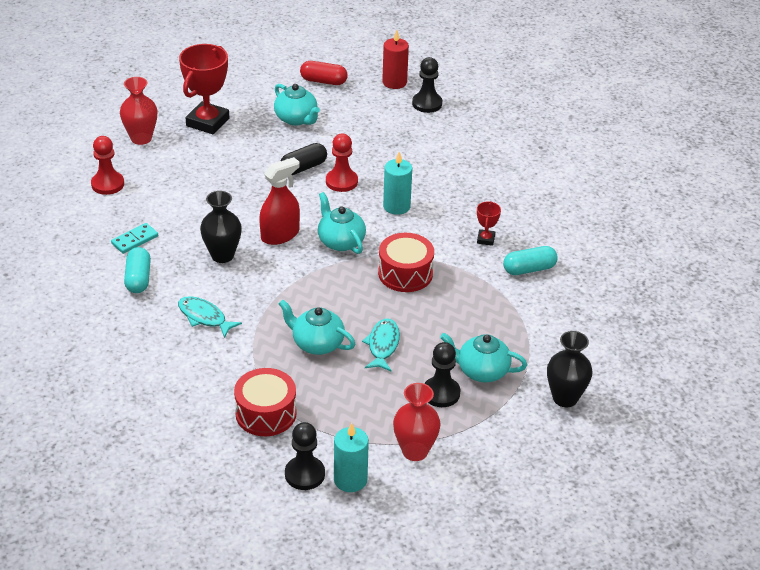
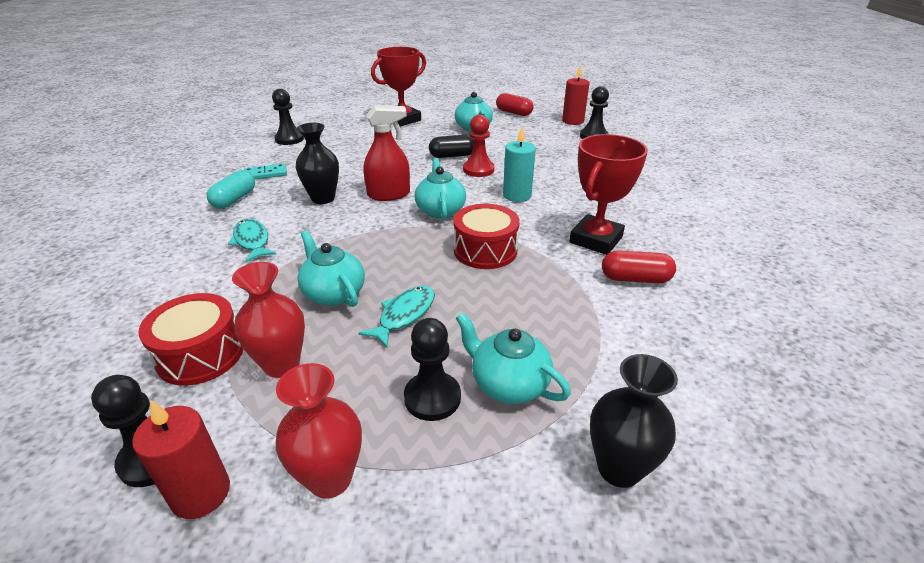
camera: 25 degrees right, 5 degrees down
red pawn [91,136,124,195] -> black pawn [272,89,304,145]
red vase [120,77,157,145] -> red vase moved to [232,262,305,378]
turquoise candle [334,423,369,492] -> red candle [132,400,230,519]
red trophy [477,201,501,246] -> red trophy [569,134,648,255], size x2.15
turquoise capsule [503,246,558,275] -> red capsule [602,251,676,283]

